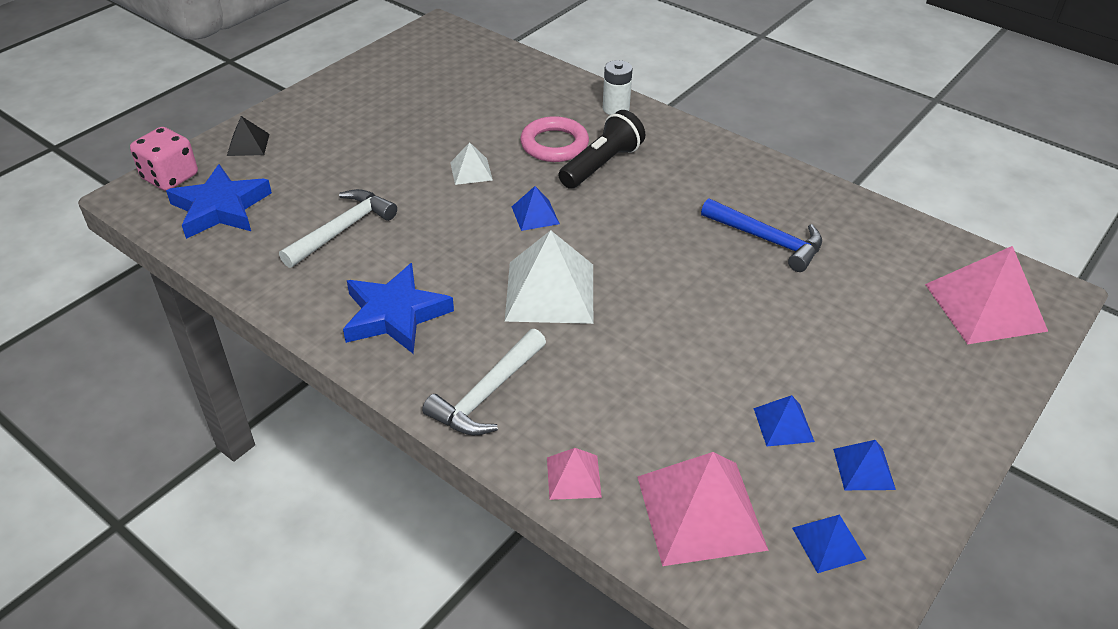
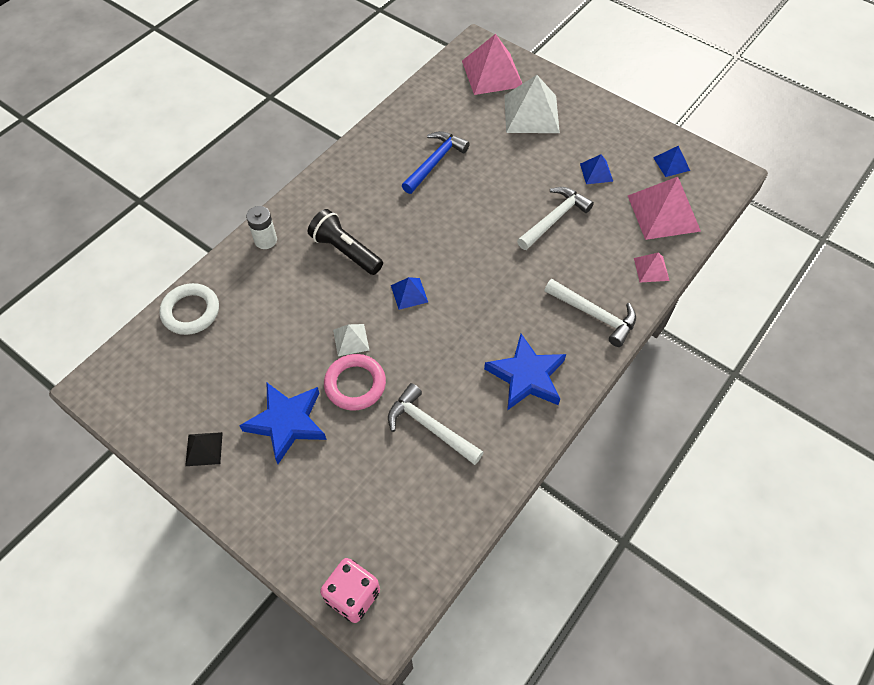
camera: 90 degrees left, 15 degrees up
blue star [166,164,272,239] -> blue star moved to [239,383,327,464]
black pyramid [227,116,270,156] -> black pyramid moved to [185,432,223,466]
white pyramid [505,230,593,324] -> white pyramid moved to [504,75,560,133]
pink ring [520,116,589,162] -> pink ring moved to [324,354,386,411]
blue pyramid [833,440,896,490] -> none
none -> white ring [159,283,219,335]
none -> white hammer [517,187,594,250]

